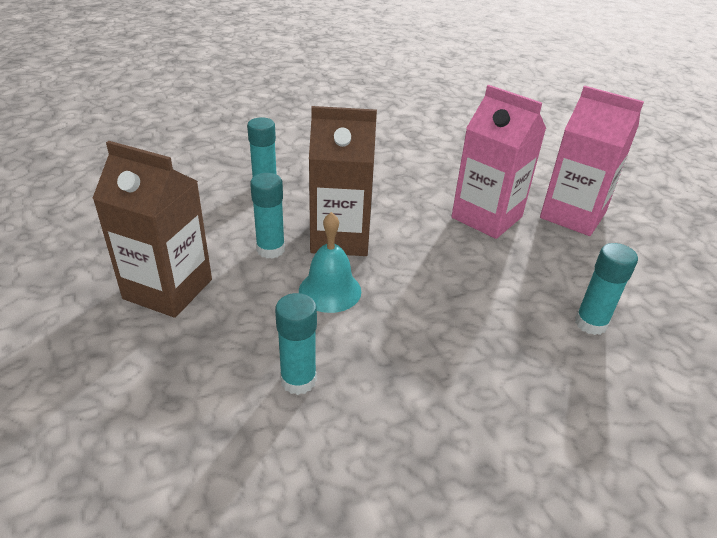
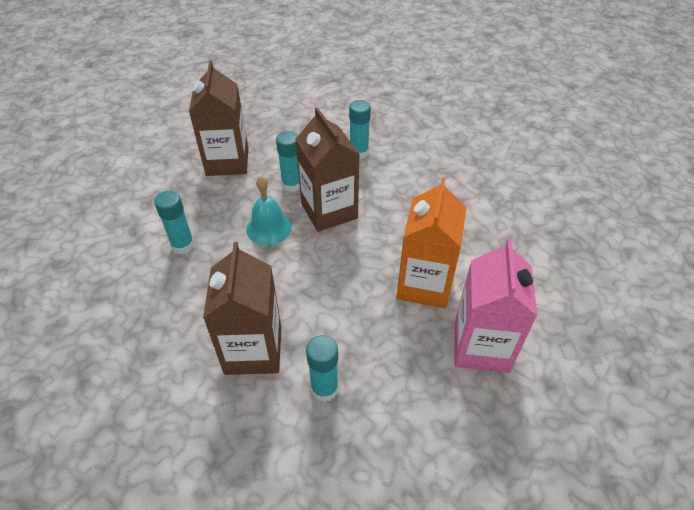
camera: 65 degrees right, 10 degrees up
pink carton [451,85,546,239] -> orange carton [396,177,467,308]
none -> brown carton [203,242,281,375]

